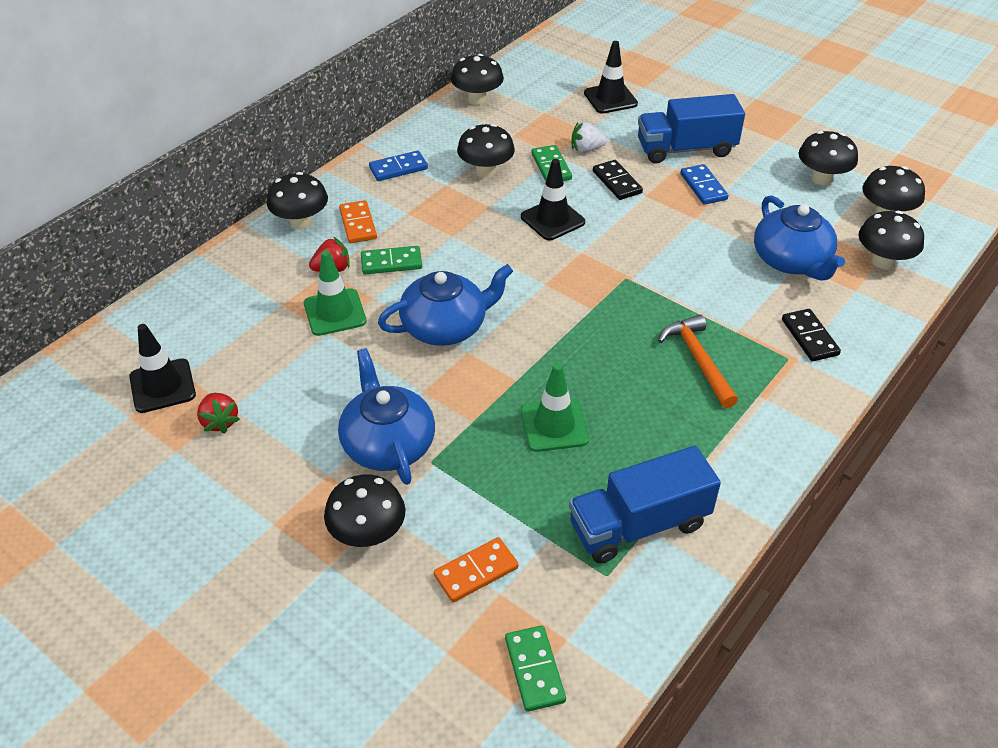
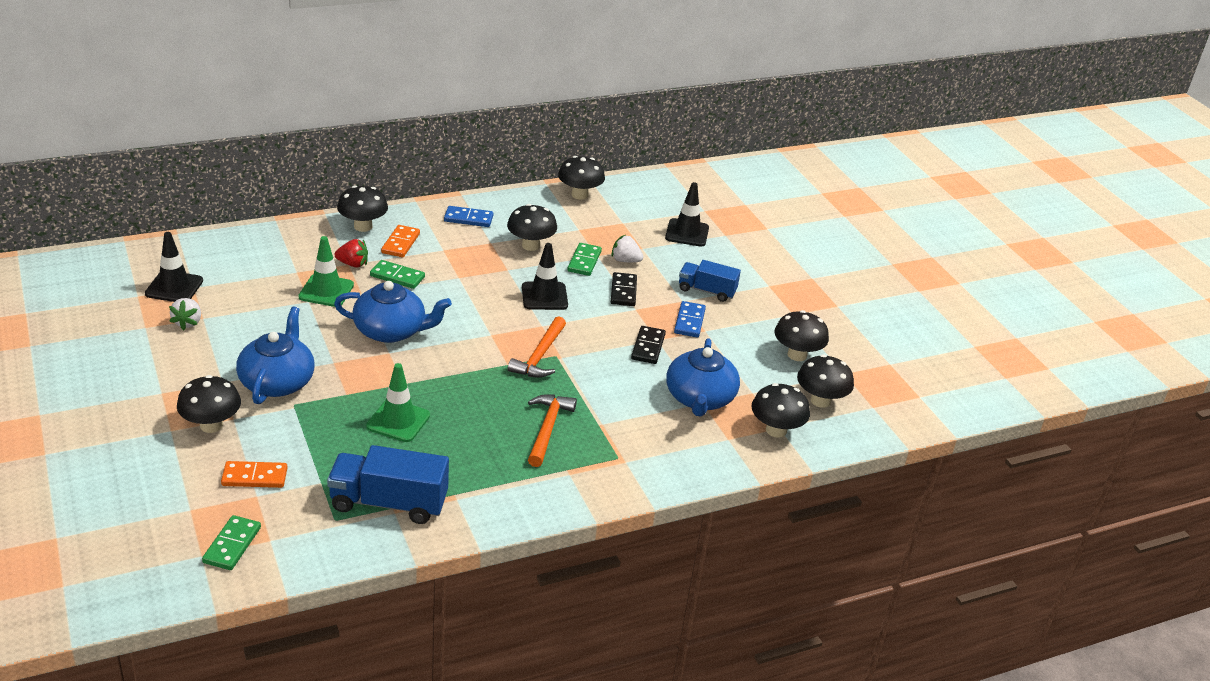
camera: 25 degrees right, 10 degrees down
red strawberry [197,393,240,434] -> white strawberry [169,298,201,330]
blue truck [638,94,745,164] -> blue truck [679,260,741,302], size x0.64
black domino [782,309,841,361] -> black domino moved to [631,326,666,364]
none -> orange hammer [508,316,566,378]

